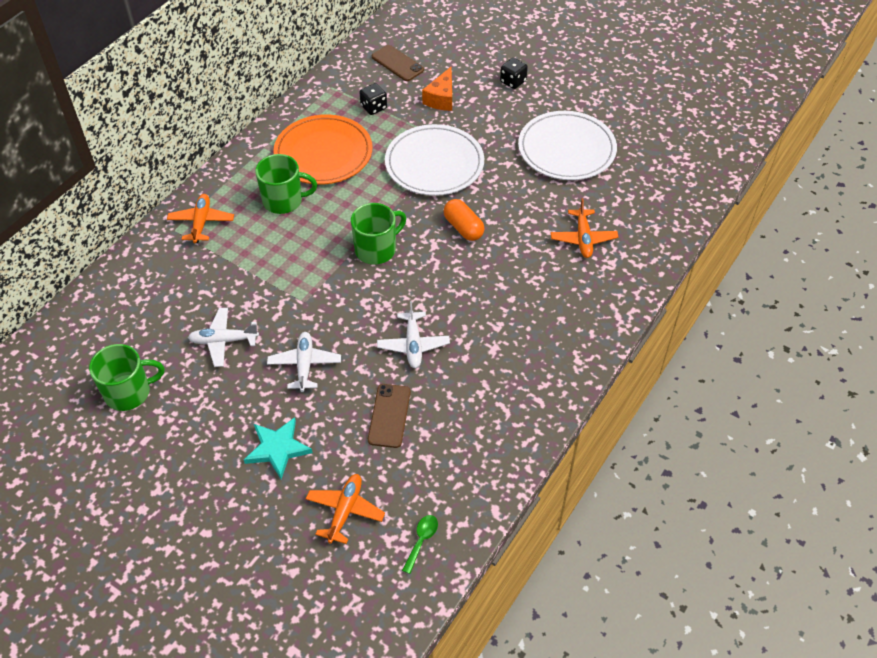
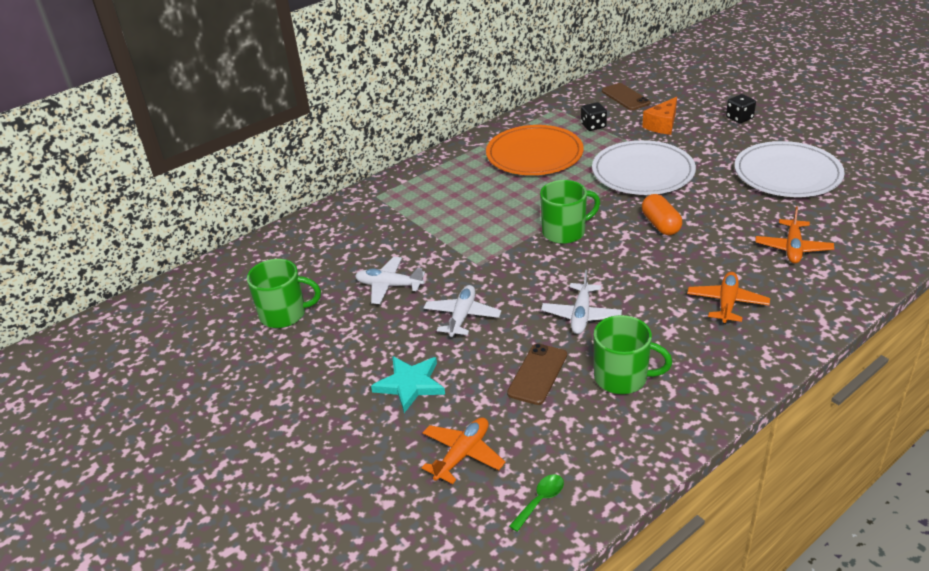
camera: 20 degrees right, 15 degrees down
orange plane [167,194,234,243] -> orange plane moved to [687,272,770,324]
green mug [255,154,317,214] -> green mug moved to [594,315,672,394]

